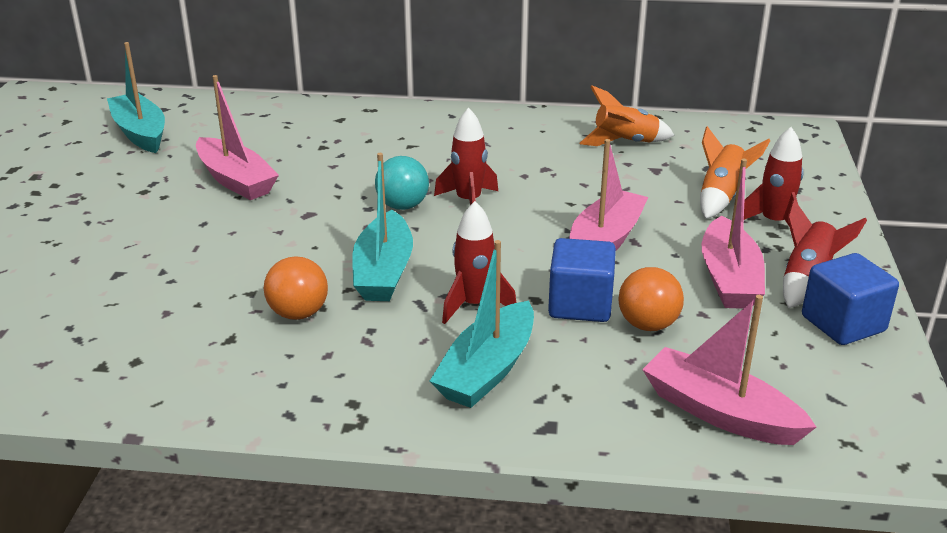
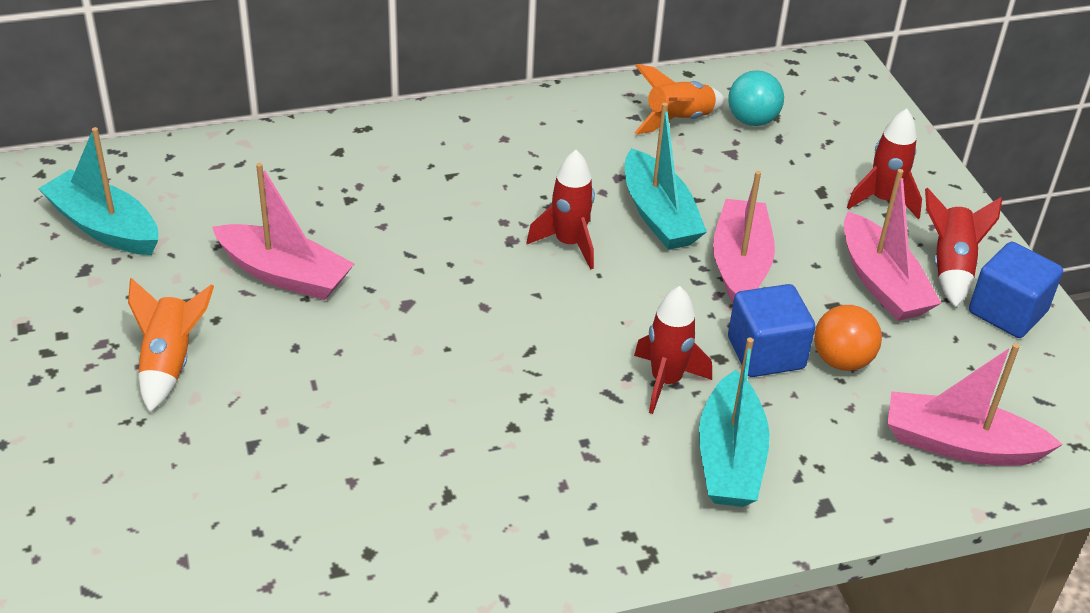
camera: 25 degrees left, 10 degrees up
orange ball [264,256,328,320] -> none
turquoise boat [352,153,413,301] -> turquoise boat moved to [625,103,707,250]
turquoise ball [375,156,429,210] -> turquoise ball moved to [728,70,784,126]
orange rocket [700,126,770,219] -> orange rocket moved to [128,278,214,412]

